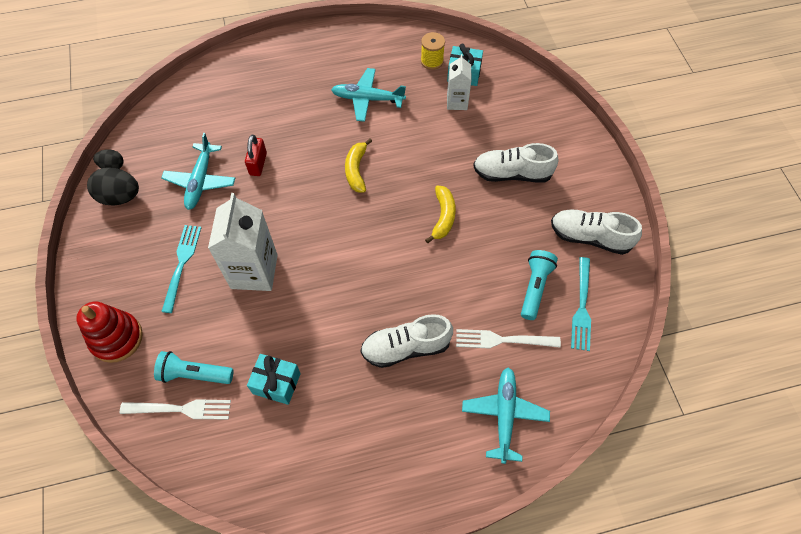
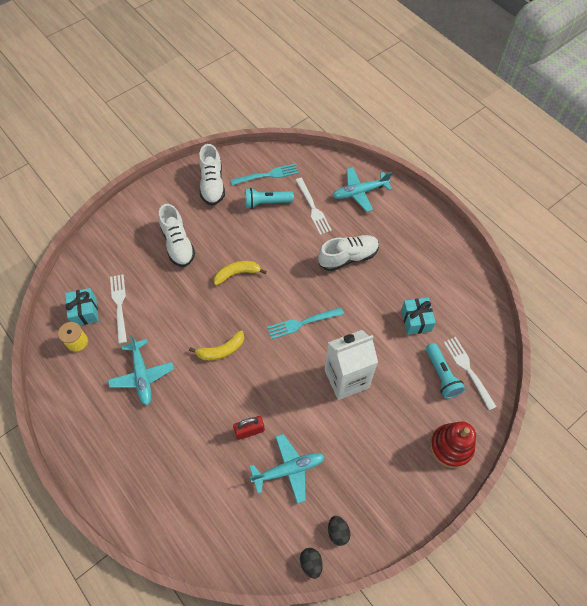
camera: 115 degrees left, 0 degrees up
black egg [87,167,139,205] -> black egg [328,516,350,546], size x0.58
turquoise fork [161,225,202,313] -> turquoise fork moved to [267,307,344,339]
white shoe [361,314,453,368] -> white shoe turned 75 degrees counterclockwise [318,235,379,271]
white carton [447,54,472,110] -> white fork [110,275,127,344]

